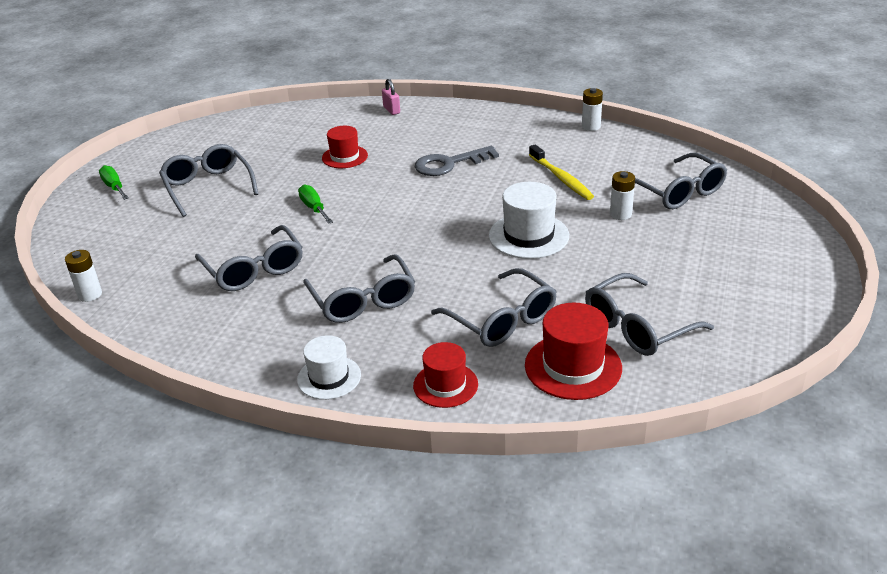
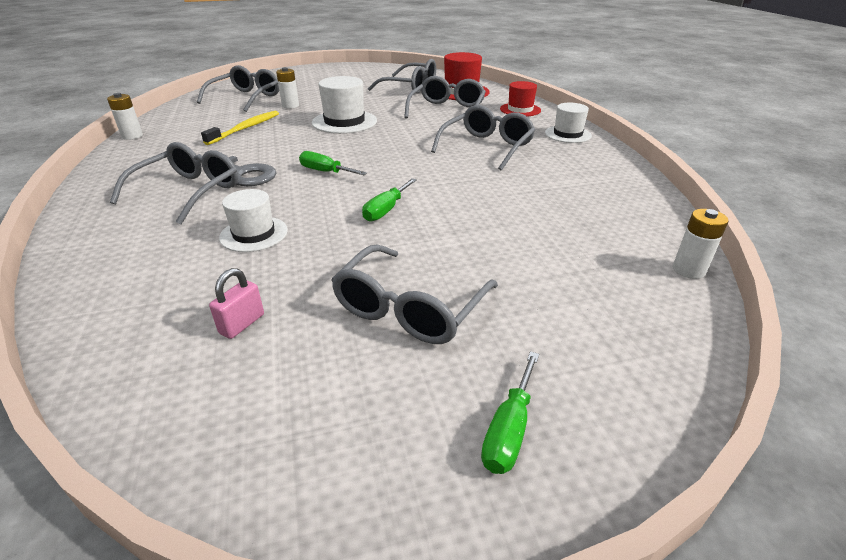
camera: 125 degrees left, 0 degrees up
grey glasses [195,225,302,291] -> grey glasses moved to [110,142,238,225]
red hat [322,126,368,168] -> white hat [219,189,288,252]
pink padlock [382,79,400,115] -> pink padlock moved to [209,268,264,339]
none -> green screwdriver [299,151,367,175]

